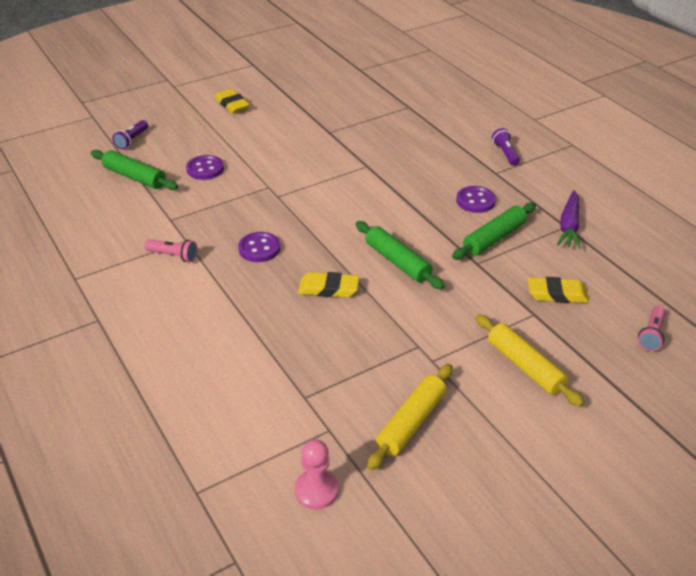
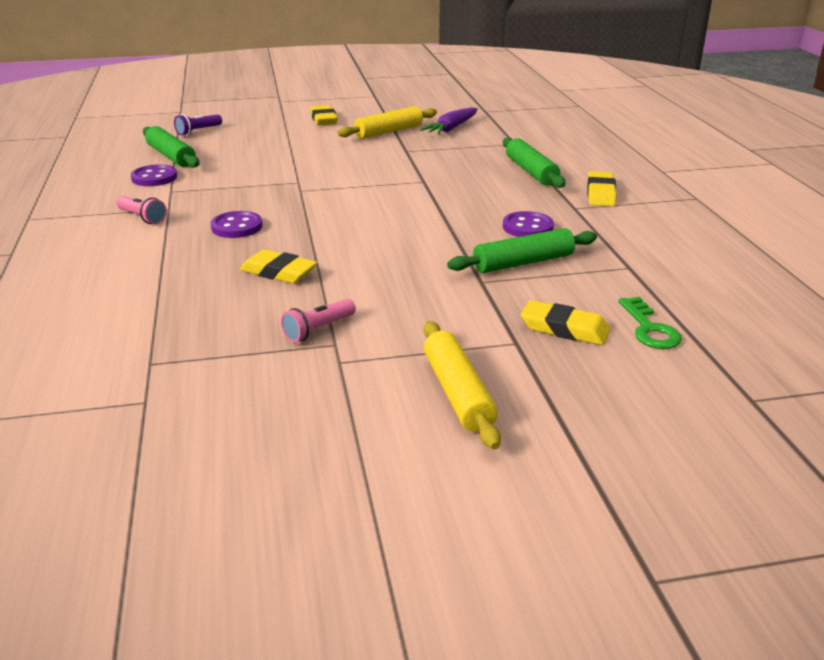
camera: 20 degrees right, 10 degrees down
purple button [186,155,224,180] -> purple button moved to [131,164,177,186]
pink pawn [295,439,338,510] -> none
green rolling pin [356,221,445,289] -> green rolling pin moved to [503,137,565,188]
yellow rolling pin [367,364,453,470] -> yellow rolling pin moved to [337,106,437,139]
purple flashlight [492,128,520,166] -> yellow eraser [587,171,616,206]
purple carrot [557,190,581,249] -> purple carrot moved to [420,107,478,135]
pink flashlight [638,306,666,351] -> pink flashlight moved to [281,299,356,343]
none -> green key [618,297,682,349]

